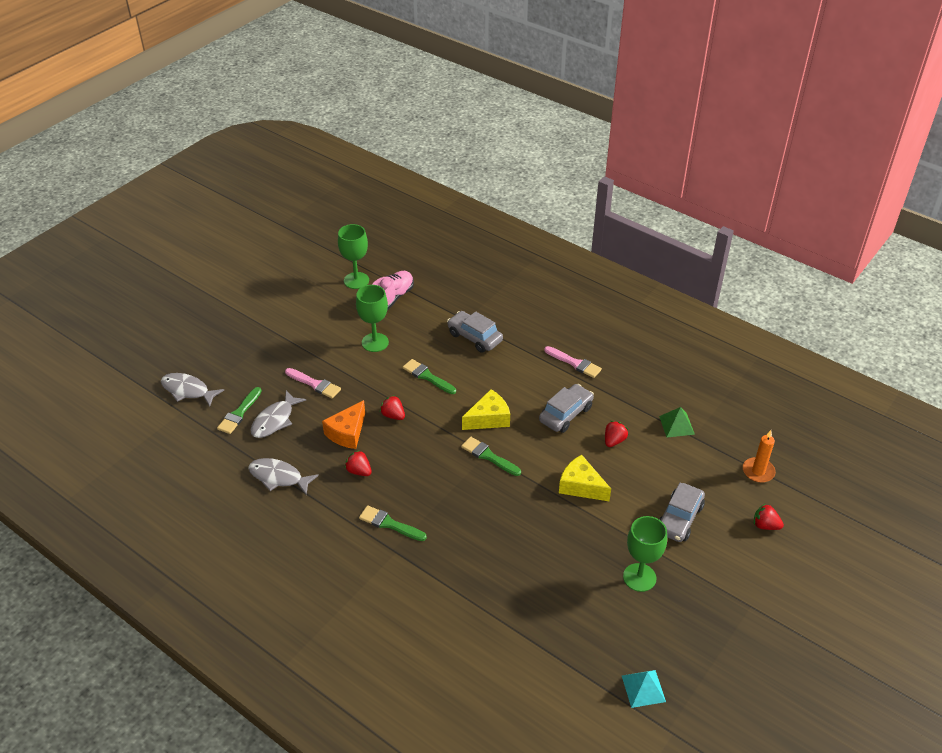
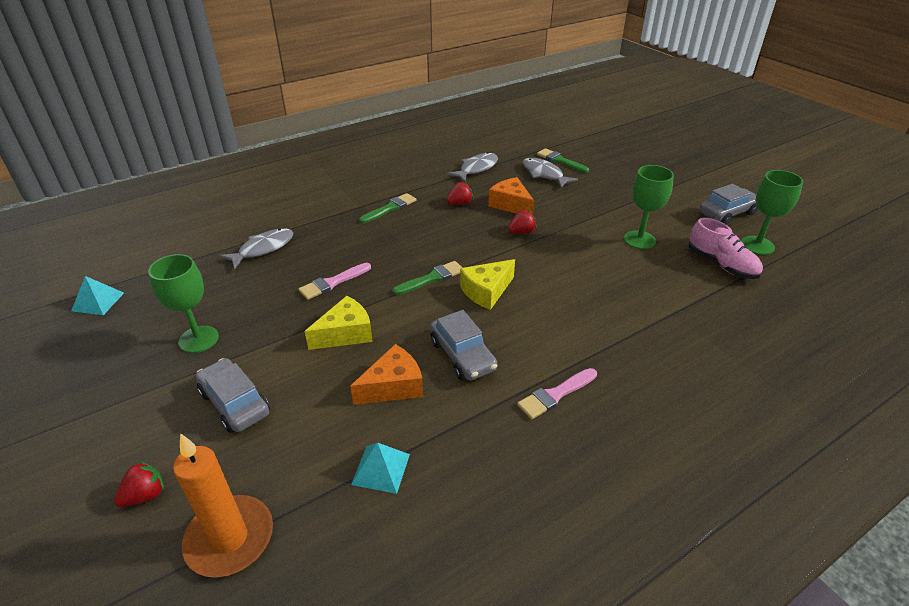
camera: 110 degrees right, 5 degrees down
grey fish [161,373,224,407] -> grey fish moved to [219,228,294,269]
pink brush [285,368,341,398] -> pink brush moved to [298,263,371,300]
green brush [403,359,456,394] -> none
grey car [447,311,503,353] -> grey car moved to [699,184,758,225]
yellow cheese [462,389,510,430] -> yellow cheese turned 60 degrees clockwise [460,259,515,310]
red strawberry [605,421,628,447] -> orange cheese [350,344,423,405]
green pyramid [659,407,695,437] -> turquoise pyramid [351,442,410,494]
orange candle [743,430,776,483] -> orange candle [173,433,273,578], size x1.56

